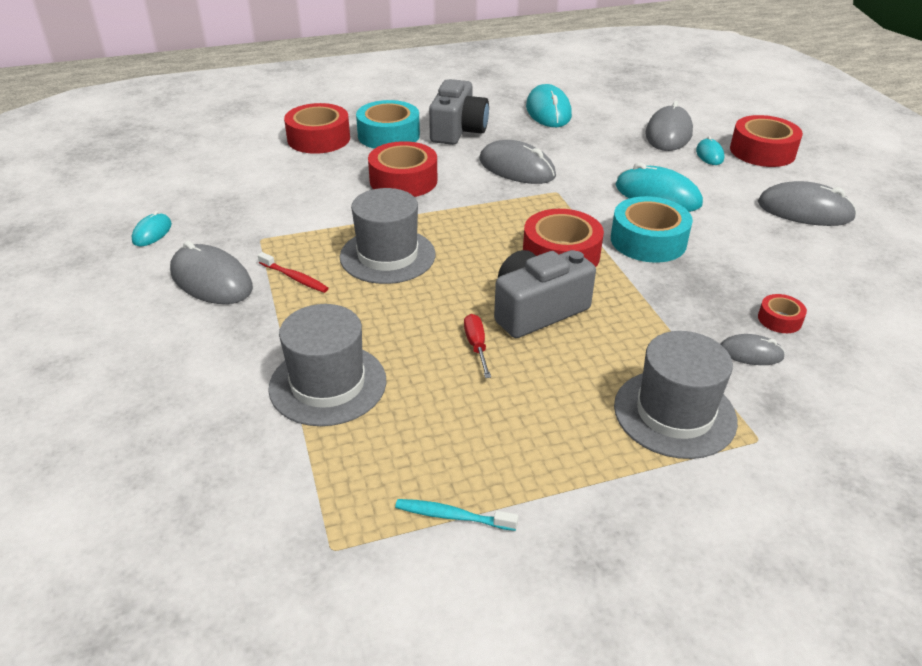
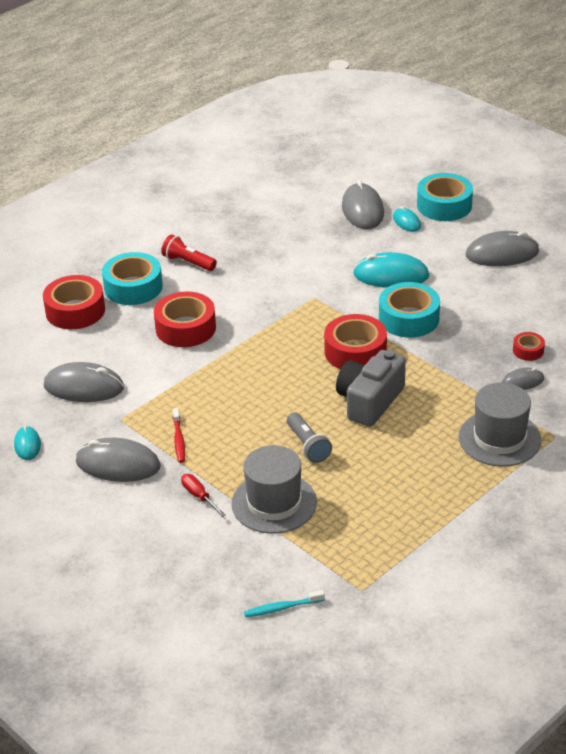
camera: 25 degrees left, 0 degrees up
red toothbrush [258,252,329,293] -> red toothbrush turned 75 degrees clockwise [173,408,185,463]
grey hat [340,188,436,284] -> none
turquoise toothbrush [395,499,518,531] -> turquoise toothbrush moved to [244,590,325,617]
grey camera [429,79,489,145] -> red flashlight [161,234,217,271]
red screwdriver [464,314,491,378] -> red screwdriver moved to [181,474,226,517]
grey mouse [479,140,556,184] -> grey mouse moved to [44,362,124,402]
turquoise mouse [526,84,572,127] -> none
red tape [730,115,803,167] -> turquoise tape [417,173,473,221]
none -> grey flashlight [287,412,332,463]

